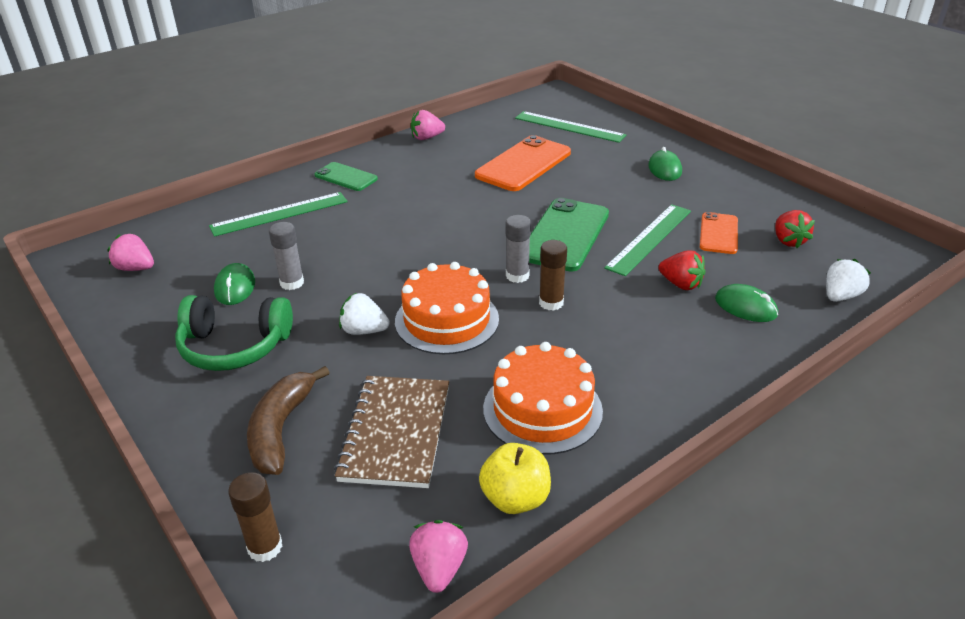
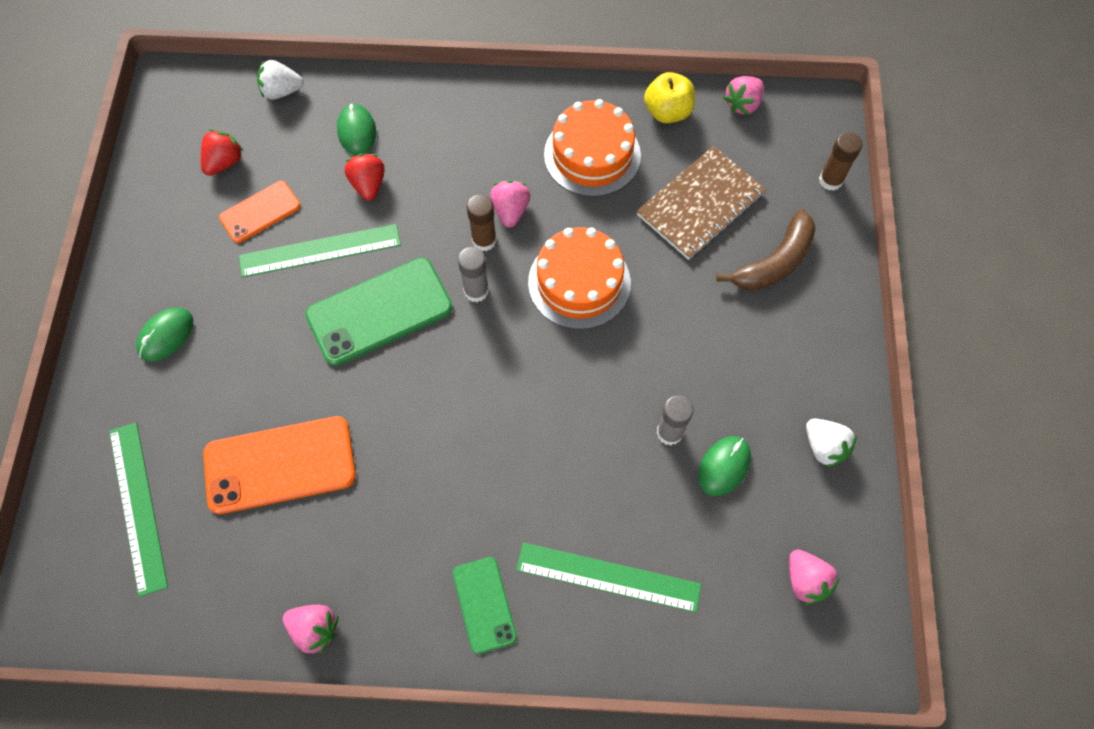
camera: 140 degrees left, 30 degrees up
green headphones [175,295,293,371] -> none
white strawberry [339,293,389,335] -> white strawberry moved to [806,419,857,468]
none -> pink strawberry [490,180,530,228]

